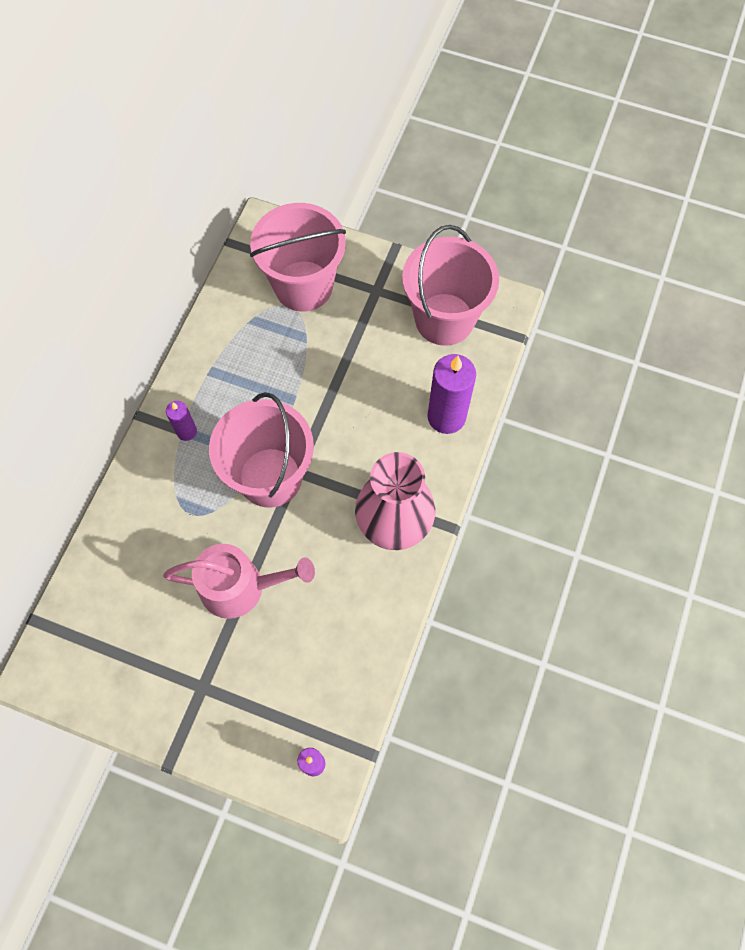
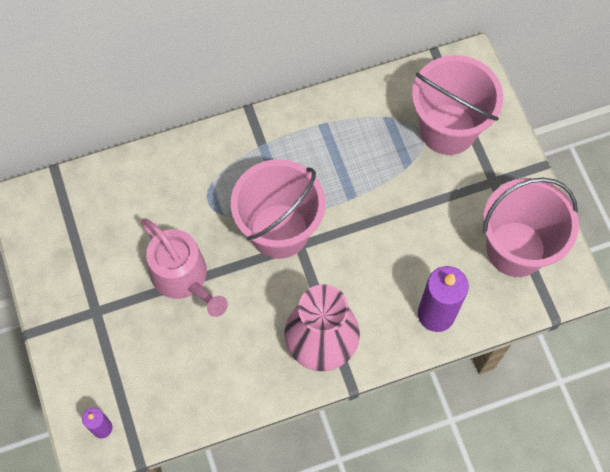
camera: 50 degrees right, 0 degrees up
purple candle [166,401,197,441] -> none

